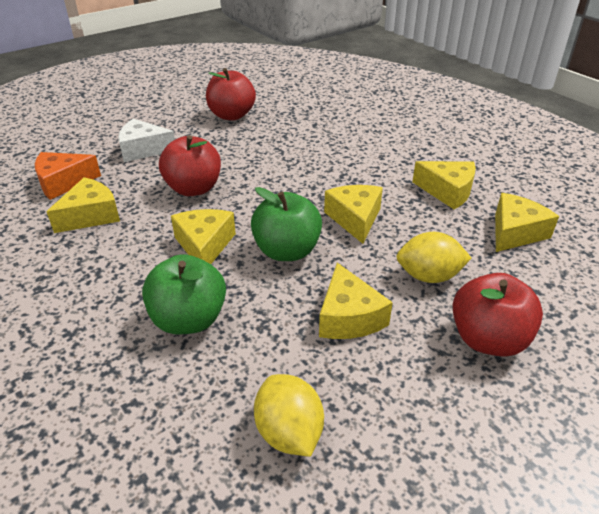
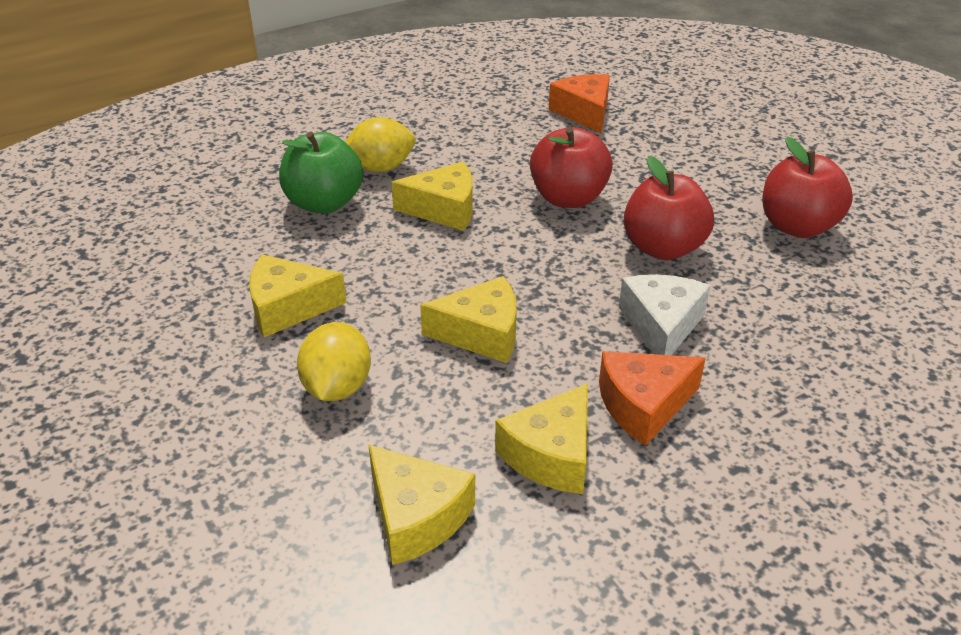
camera: 95 degrees right, 0 degrees up
yellow cheese [46,177,120,233] -> none
white cheese [118,119,175,162] -> white cheese moved to [619,274,711,355]
green apple [251,187,322,261] -> none
yellow lemon [254,374,324,457] -> yellow lemon moved to [345,117,416,172]
red apple [452,273,543,356] -> red apple moved to [624,156,714,260]
none -> orange cheese [599,351,706,446]

